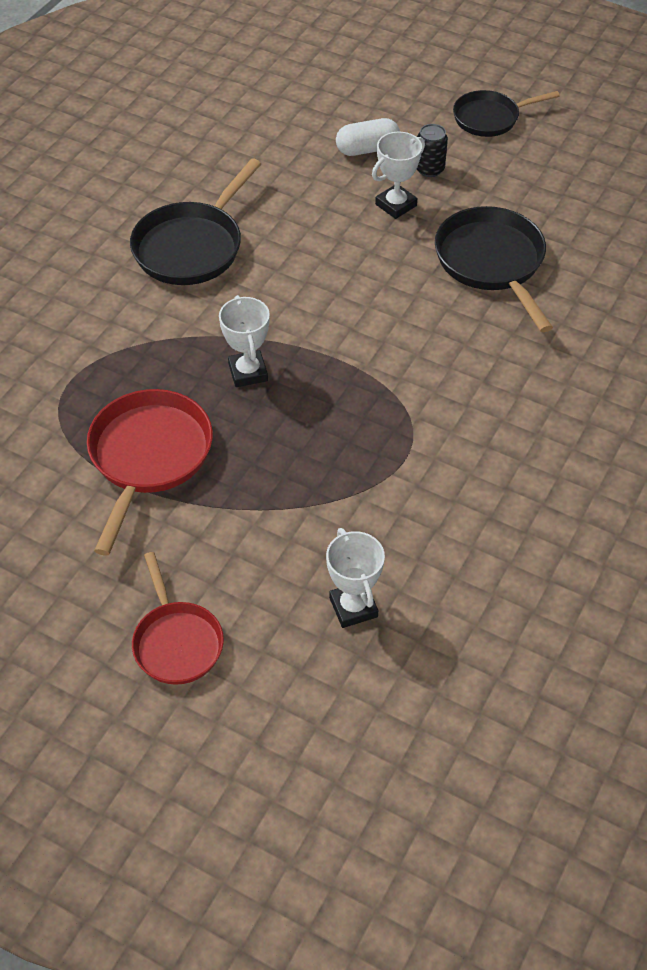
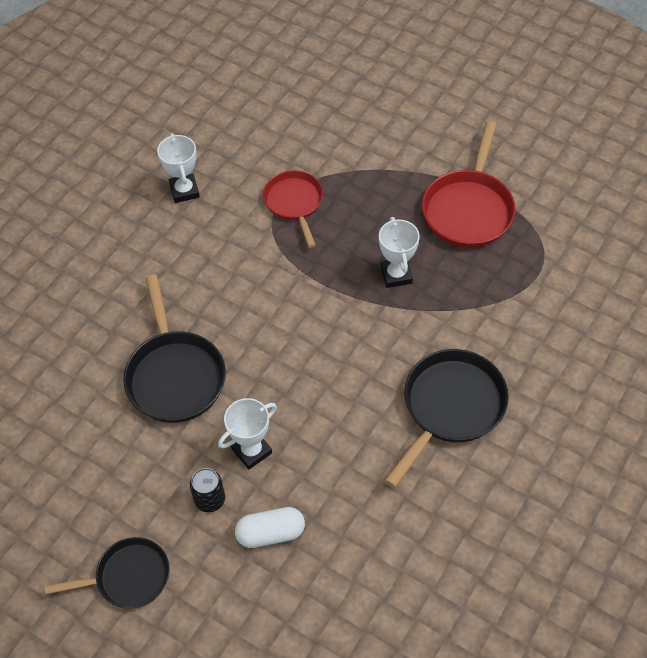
camera: 175 degrees left, 5 degrees up
red pan [132,552,224,685] -> red pan moved to [263,170,323,248]
white trophy [326,528,385,628] -> white trophy moved to [157,134,200,203]

